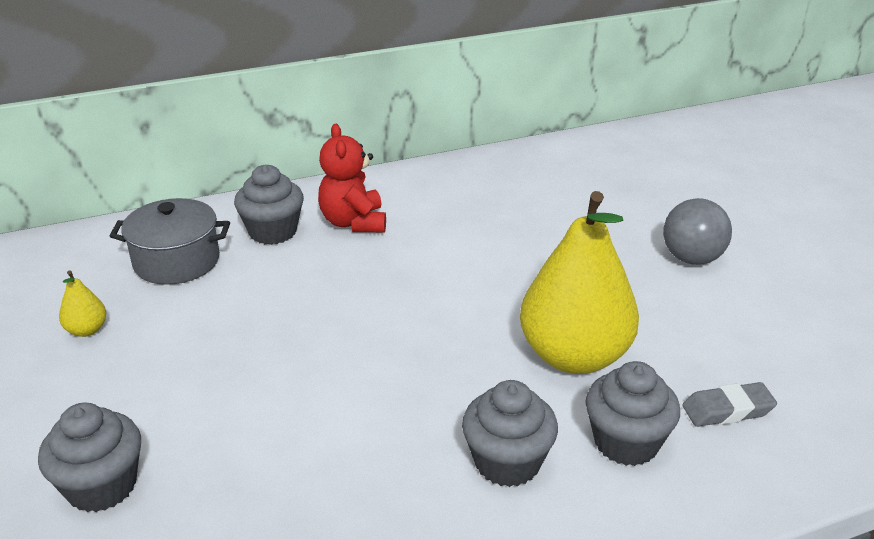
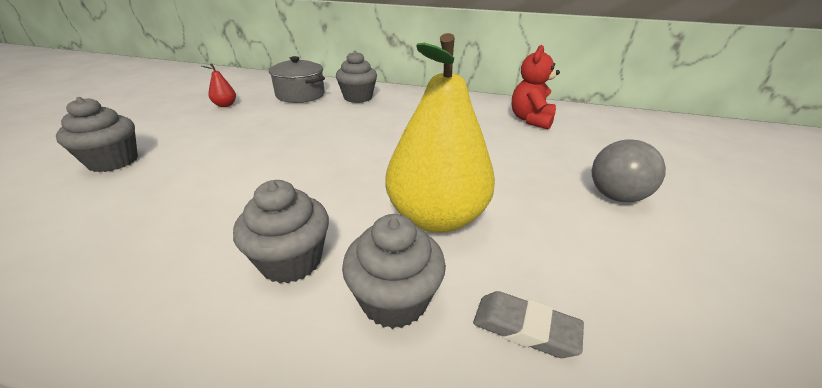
camera: 35 degrees right, 0 degrees up
yellow pear [59,270,106,337] -> red pear [202,63,236,107]
red teddy bear [318,124,386,232] -> red teddy bear moved to [511,45,560,130]

